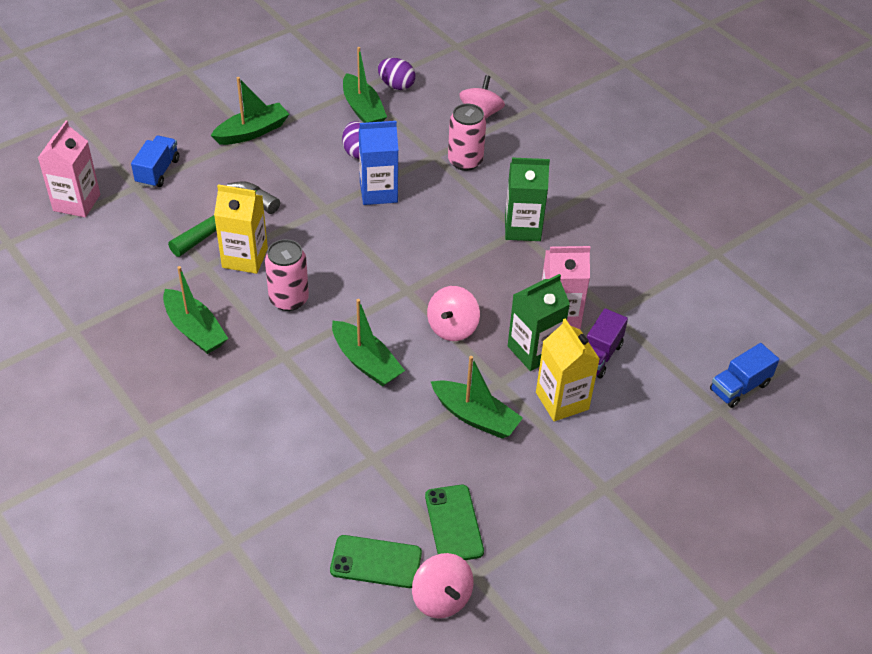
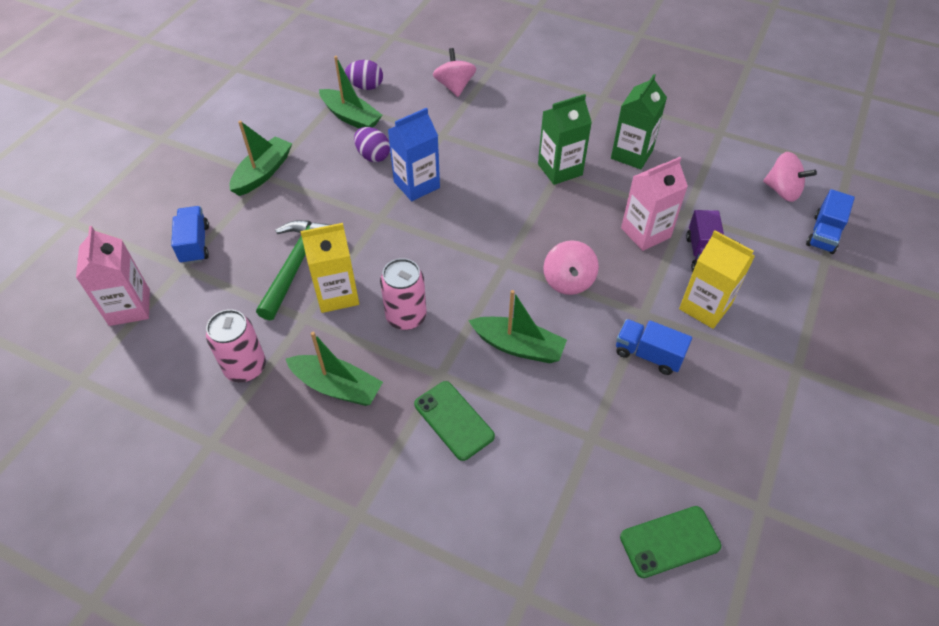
camera: 25 degrees left, 5 degrees up
pink spinning top [412,553,474,619] -> pink spinning top moved to [763,152,817,202]
green phone [425,485,484,560] -> green phone moved to [414,381,495,461]
green boat [431,356,523,439] -> blue truck [616,319,692,375]
pink can [448,104,486,171] -> pink can moved to [206,309,266,382]
green carton [508,274,570,371] -> green carton moved to [611,74,667,169]

